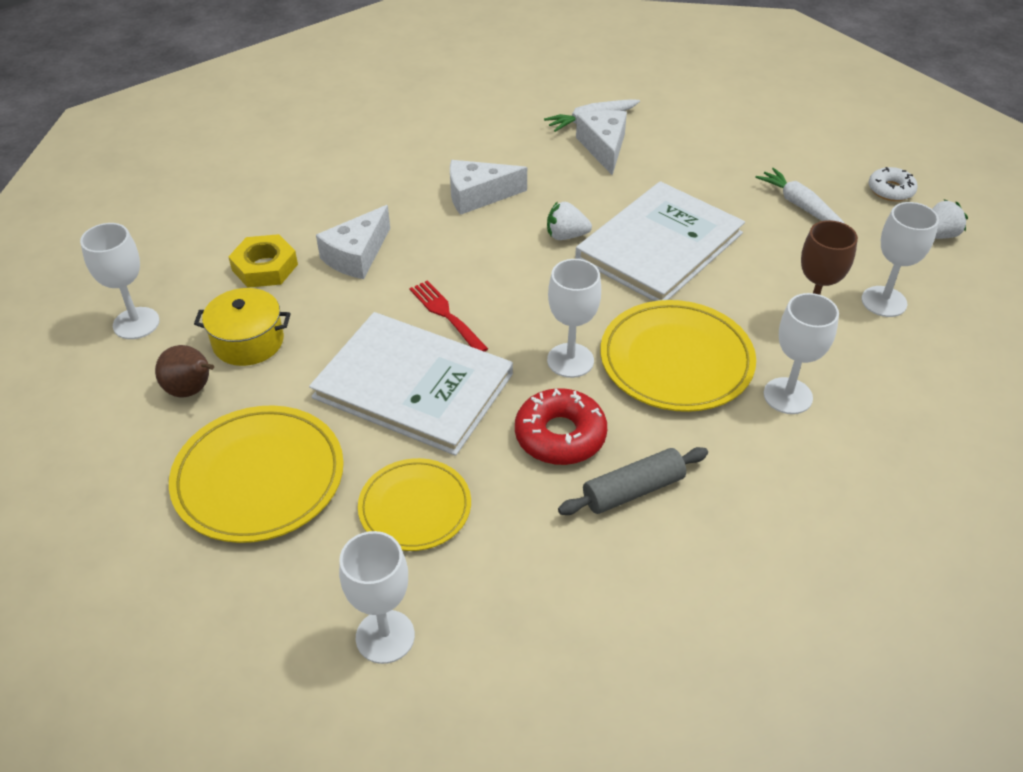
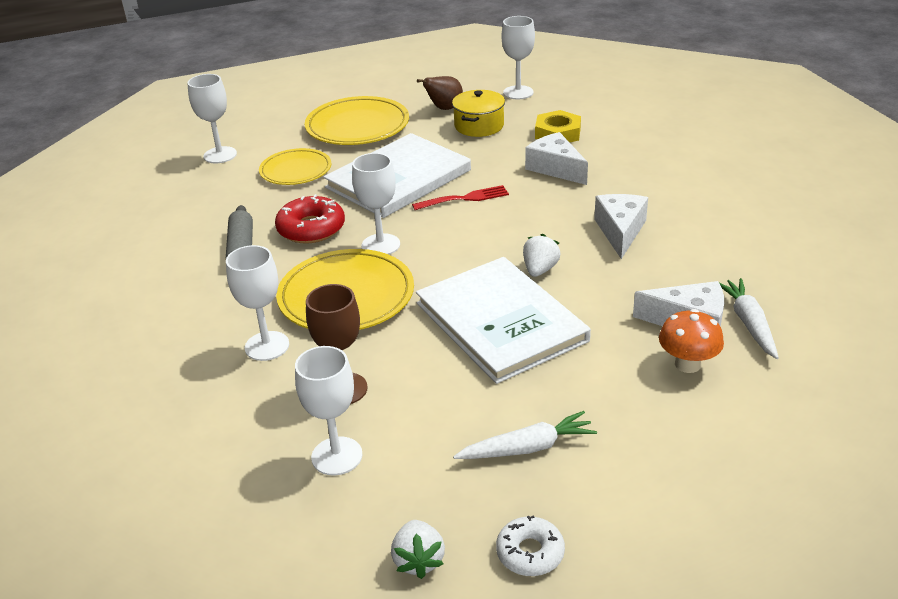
camera: 110 degrees right, 10 degrees down
none -> orange mushroom [659,309,724,373]

